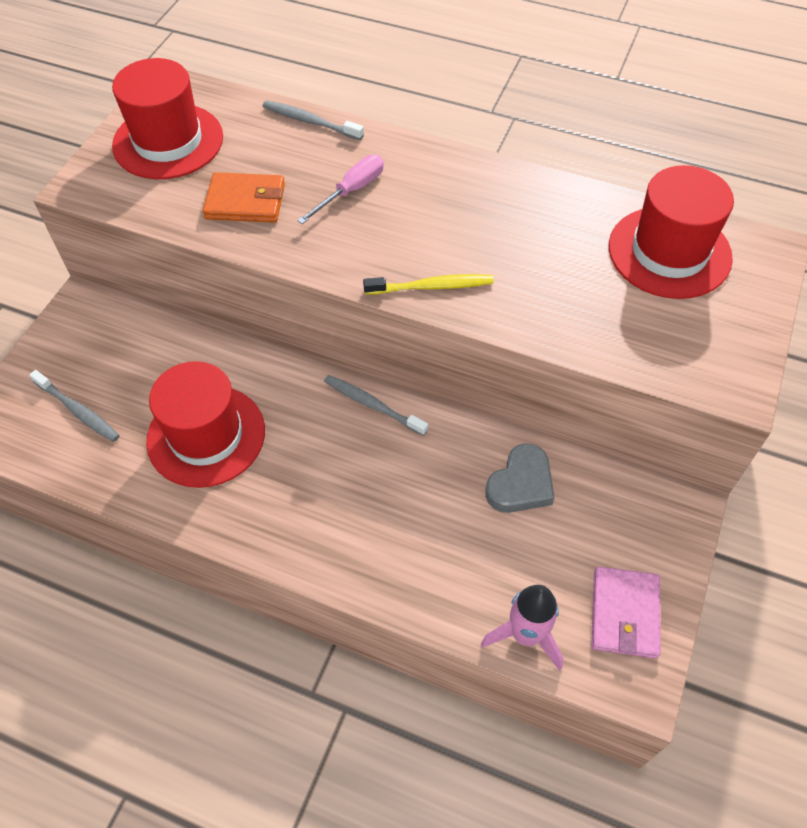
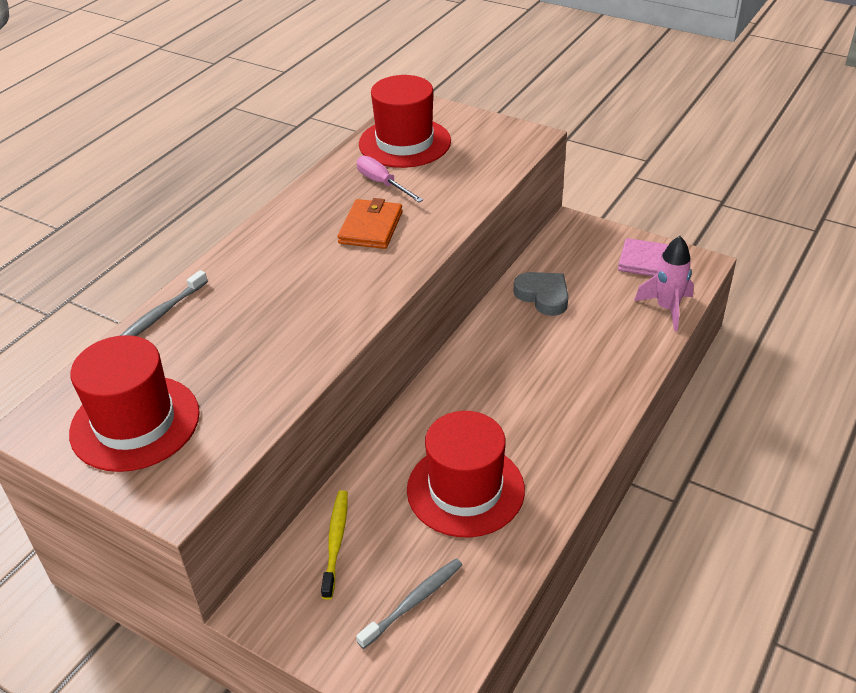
camera: 80 degrees left, 15 degrees down
orange wallet [203,172,285,223] -> orange wallet moved to [338,198,403,249]
pink screwdriver [297,155,384,224] -> pink screwdriver moved to [357,156,423,202]
grey toothbrush [324,375,428,436] -> none
yellow toothbrush [363,274,494,295] -> yellow toothbrush moved to [321,490,348,600]

